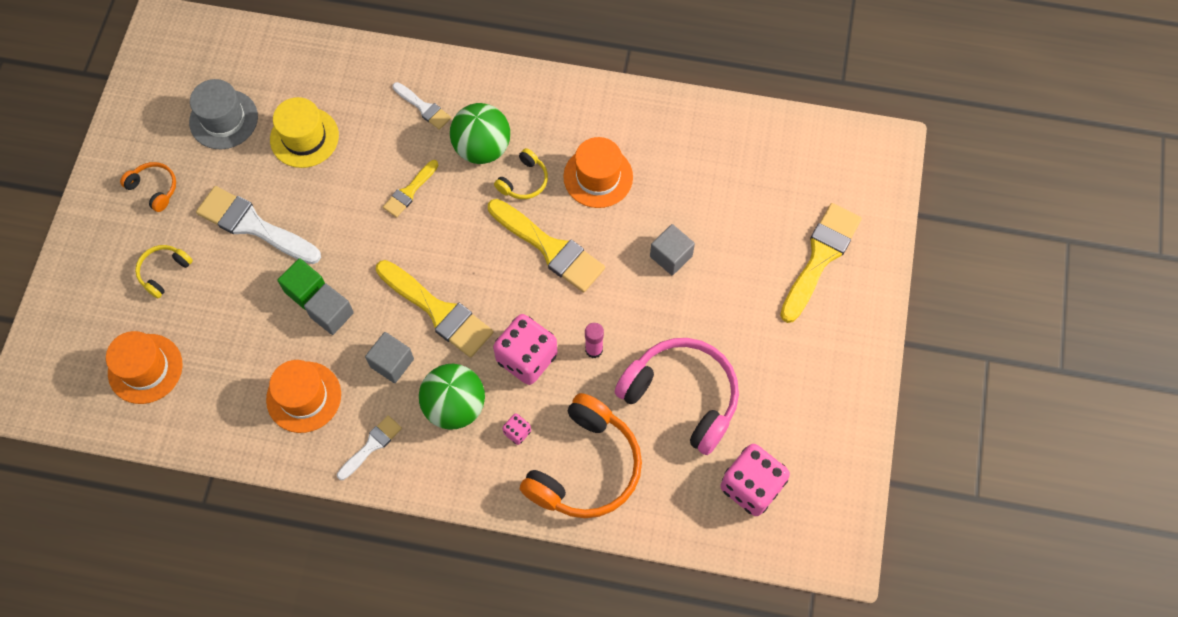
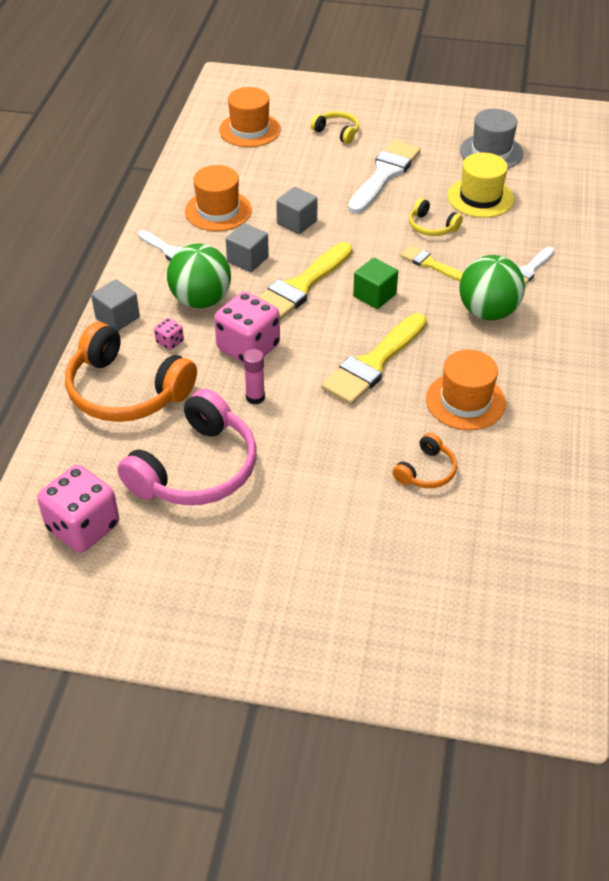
camera: 90 degrees right, 20 degrees down
orange headphones [120,162,176,212] -> orange headphones moved to [393,433,457,488]
green cube [277,258,325,310] -> green cube moved to [353,258,398,309]
yellow headphones [494,148,548,199] -> yellow headphones moved to [409,198,463,236]
grey cube [650,224,695,275] -> grey cube moved to [91,279,140,331]
yellow brush [780,203,862,323] -> none

